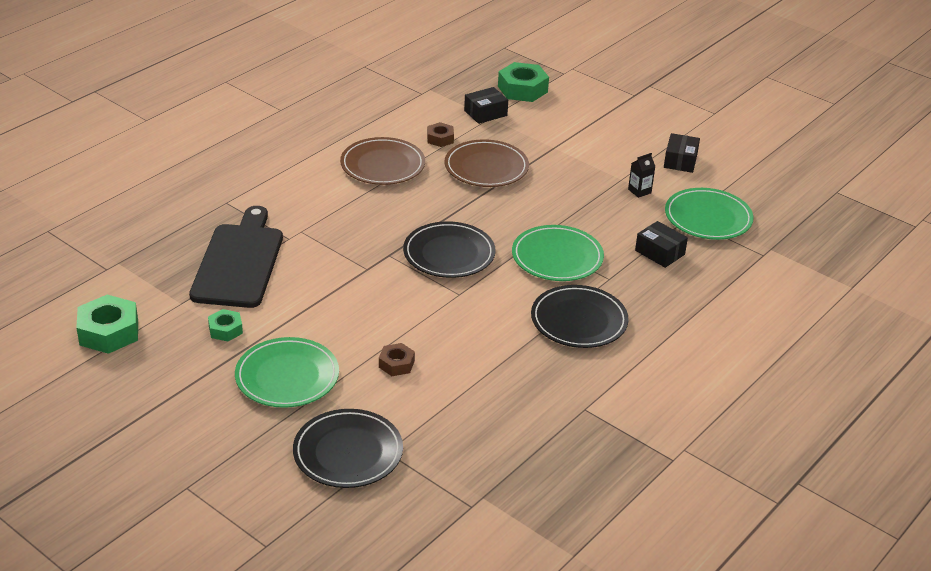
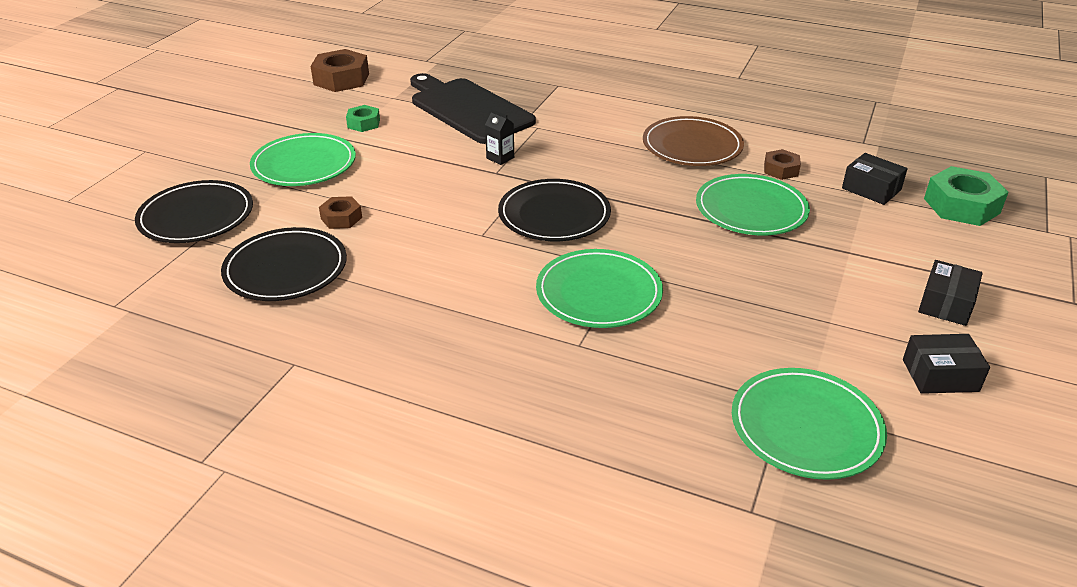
camera: 75 degrees right, 0 degrees up
green nut [76,295,138,354] -> brown nut [311,49,369,92]
black cutting board [189,206,283,308] -> black cutting board turned 120 degrees counterclockwise [410,73,536,144]
brown plate [445,139,529,187] -> green plate [696,174,810,235]
black plate [531,285,629,348] -> black plate moved to [221,227,347,301]
black carton [628,153,655,198] -> black carton moved to [485,109,514,165]
black box [635,221,688,268] -> black box moved to [918,260,983,326]

